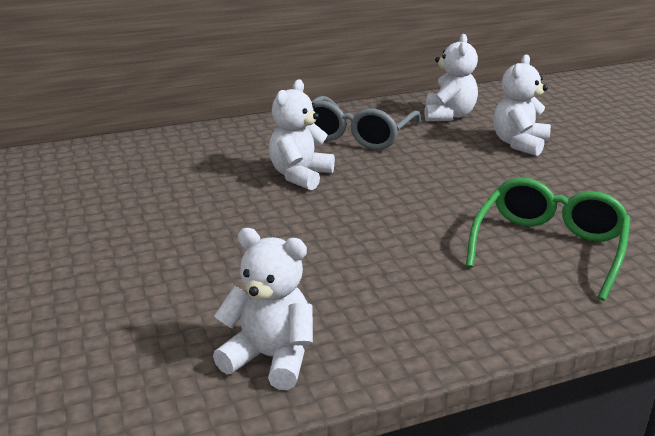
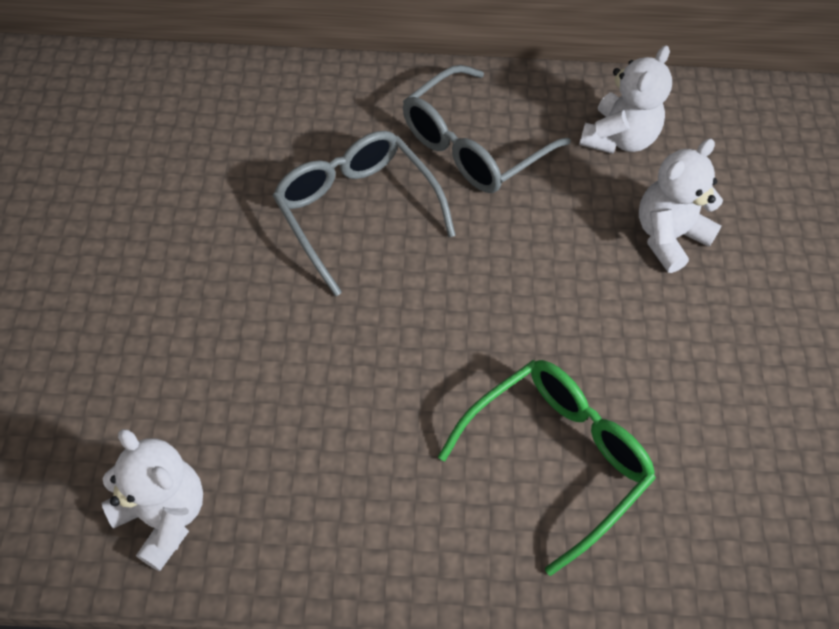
camera: 20 degrees right, 30 degrees up
white teddy bear [269,79,335,190] -> grey glasses [273,131,456,297]

